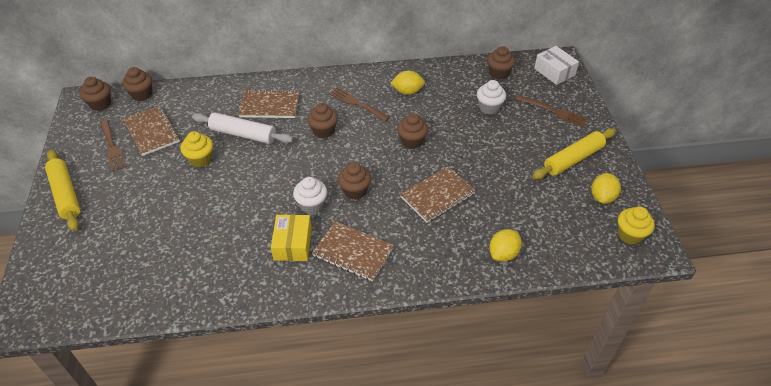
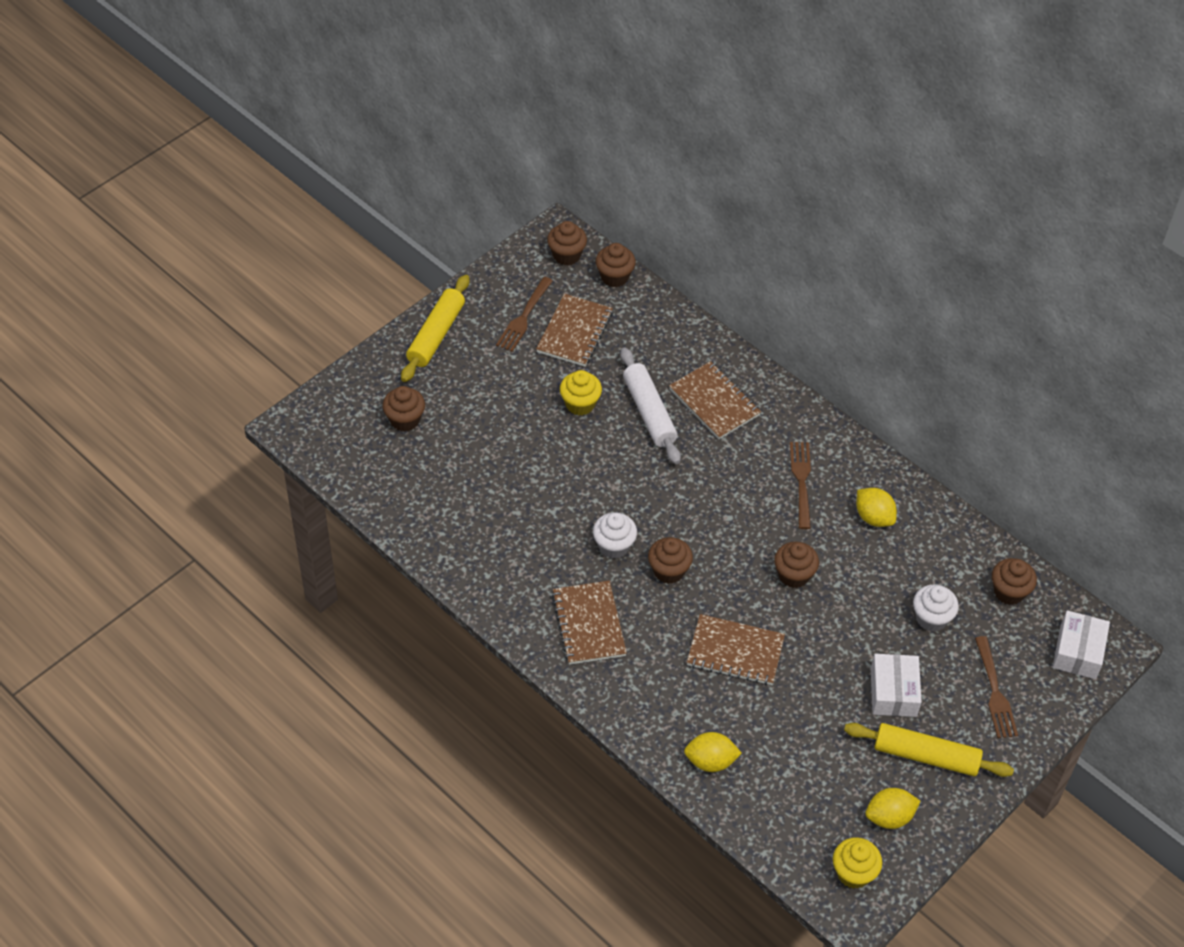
camera: 50 degrees right, 5 degrees up
yellow box [271,215,312,261] -> none
brown cupcake [307,103,338,138] -> brown cupcake moved to [382,386,425,432]
none -> white box [871,654,922,717]

